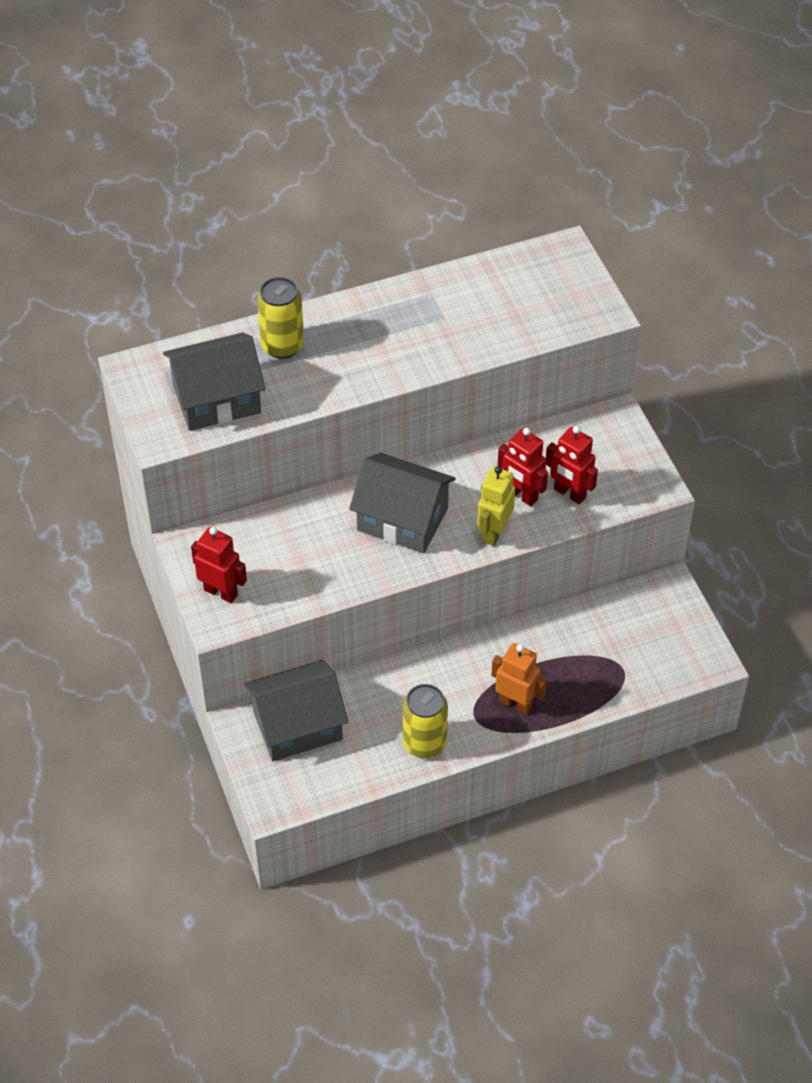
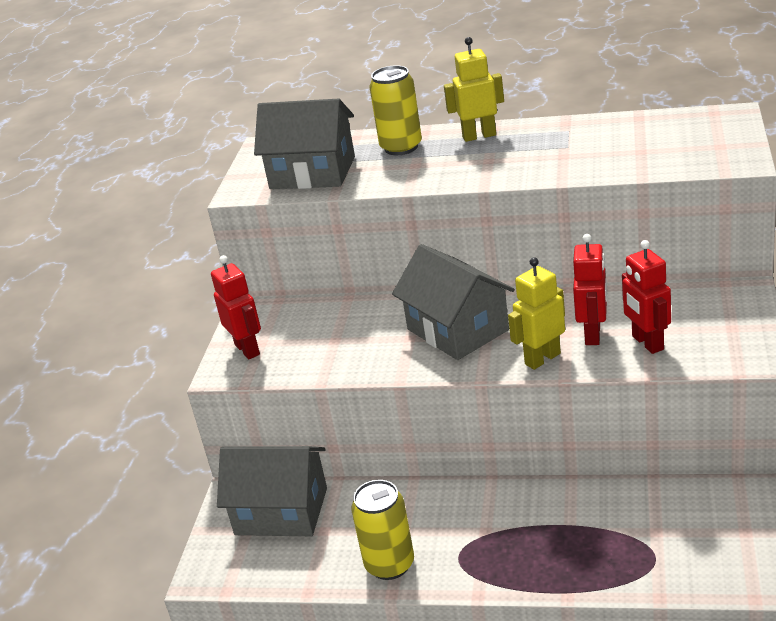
camera: 35 degrees right, 20 degrees down
orange robot [491,643,547,715] -> none
red robot [498,428,548,506] -> red robot turned 150 degrees counterclockwise [573,234,607,345]
none -> yellow robot [444,37,504,142]

